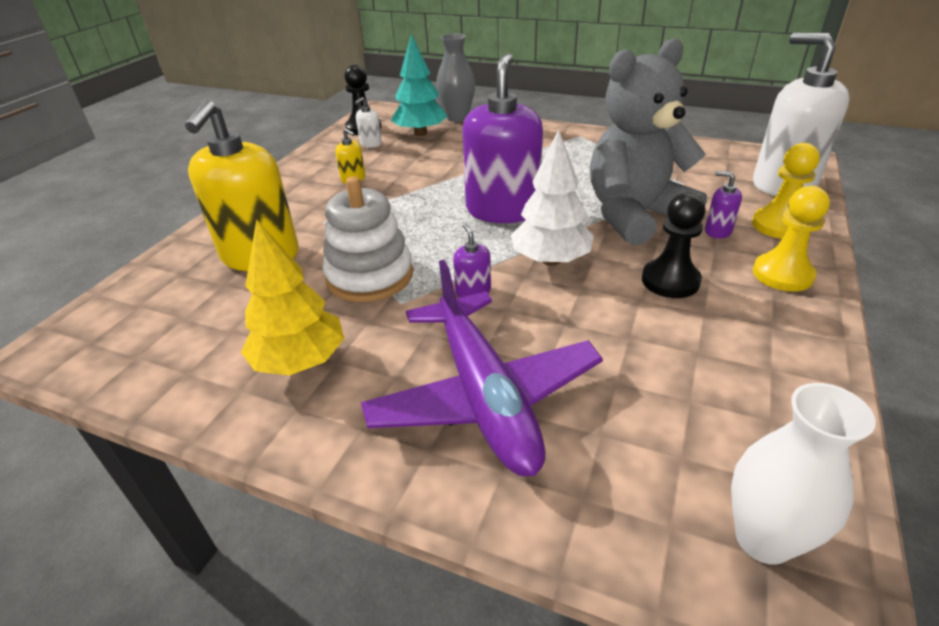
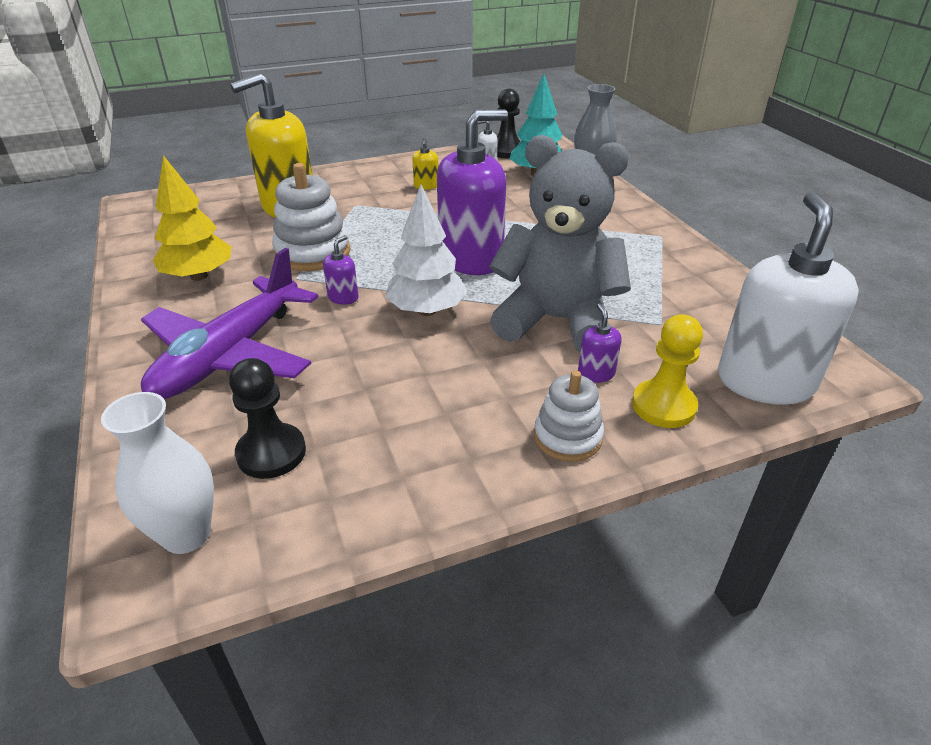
camera: 45 degrees right, 0 degrees up
black pawn [642,193,705,298] -> black pawn moved to [229,358,306,479]
yellow pawn [753,186,830,292] -> white stacking toy [534,370,604,462]

